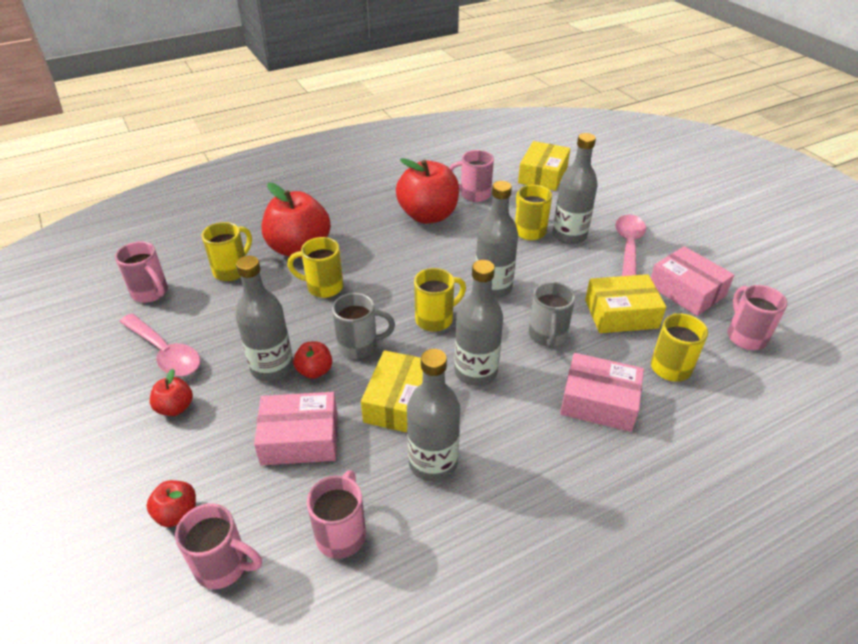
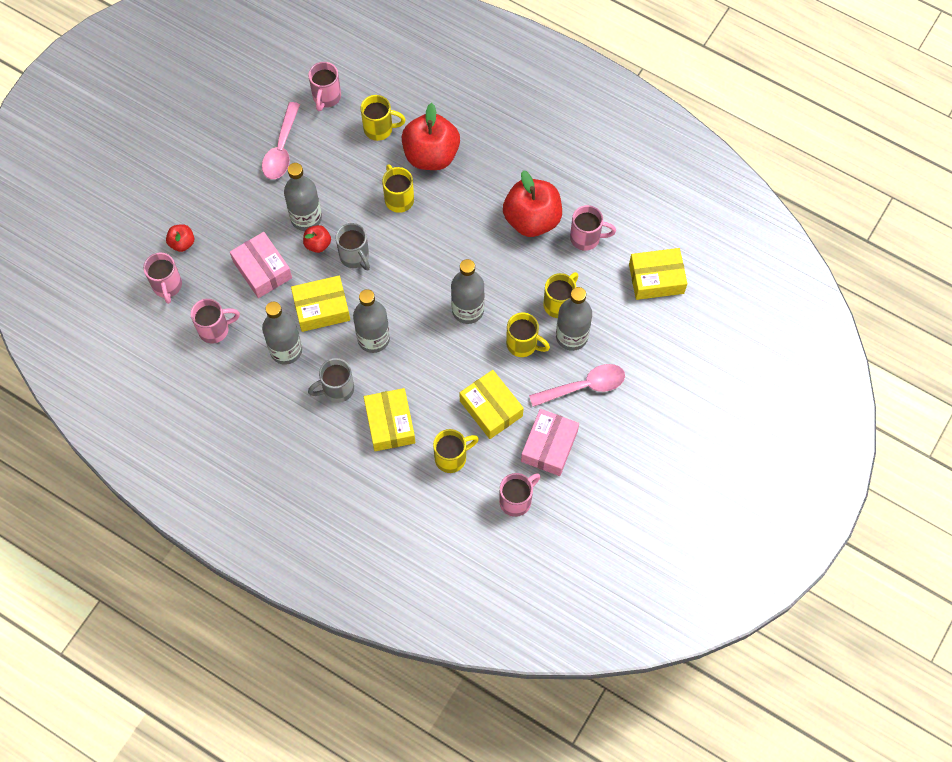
camera: 60 degrees right, 25 degrees up
red apple [150,368,193,416] -> none
yellow mug [414,268,466,332] -> yellow mug moved to [506,312,550,357]
pink mug [449,150,494,202] -> pink mug turned 120 degrees clockwise [570,205,616,251]
grey mug [529,282,575,348] -> grey mug moved to [308,358,354,403]
pink box [560,353,644,432] -> yellow box [364,388,415,451]

